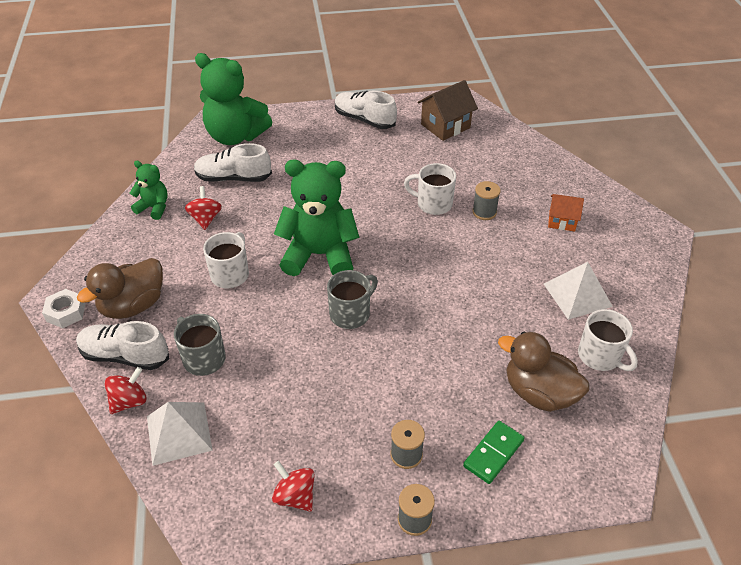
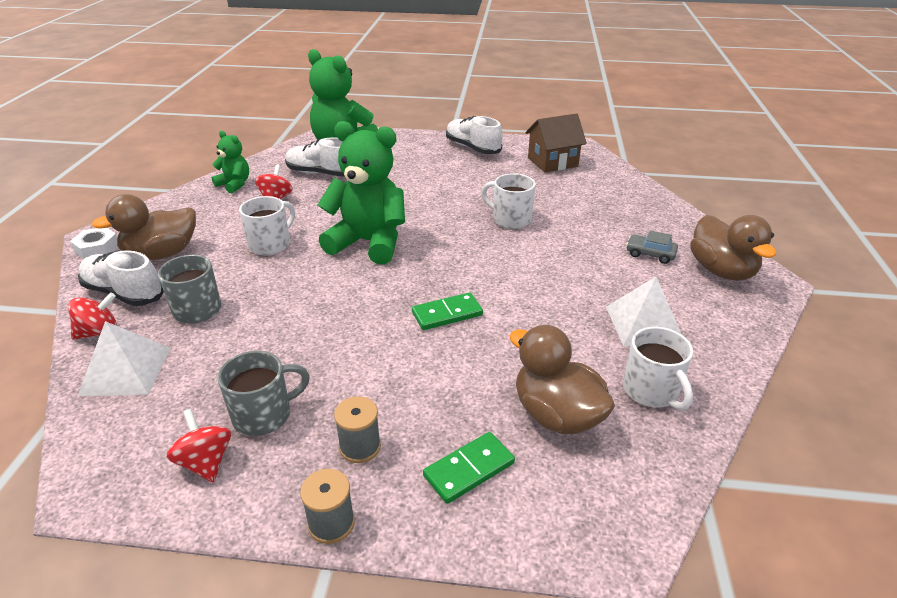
camera: 15 degrees right, 10 degrees down
grey mug [327,270,378,329] -> grey mug moved to [218,351,310,436]
grey spool [472,181,501,220] -> none
orange house [548,194,584,231] -> grey car [626,230,678,264]
none -> green domino [412,292,483,330]
none -> brown duck [690,215,776,281]

